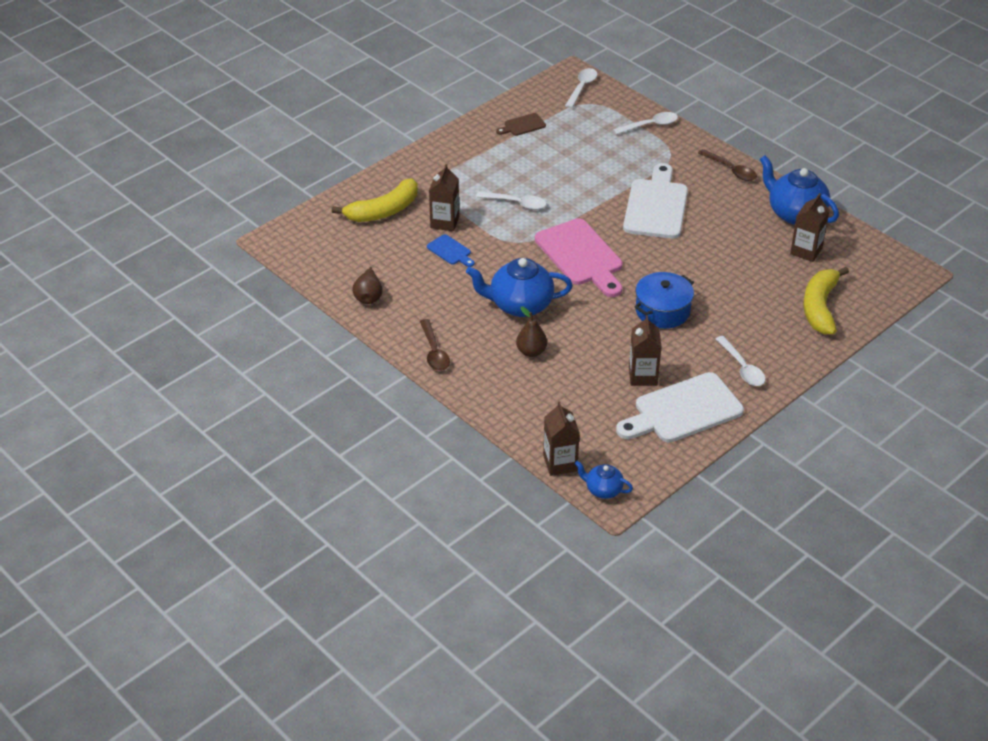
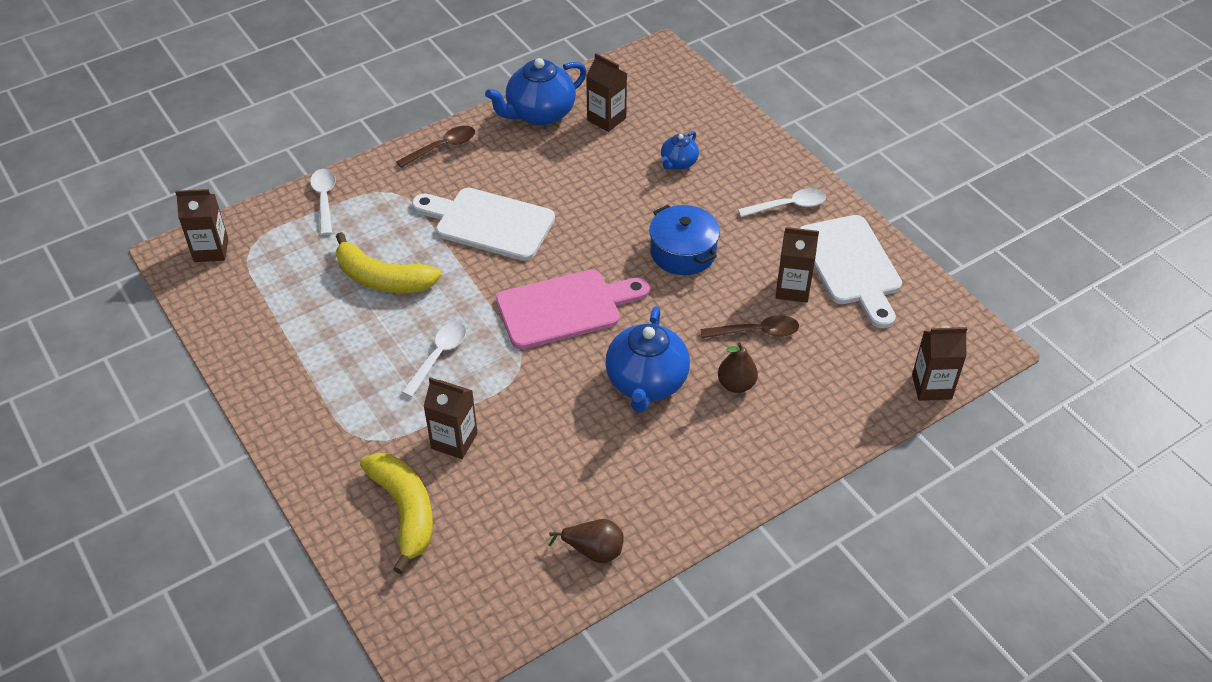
camera: 80 degrees left, 5 degrees up
brown spoon [420,319,450,371] -> brown spoon moved to [700,315,799,338]
blue cutting board [427,234,474,267] -> none
brown cutting board [496,113,546,136] -> none
white spoon [565,68,597,108] -> brown carton [175,189,228,262]
blue teapot [575,461,633,499] -> blue teapot moved to [661,131,699,170]
yellow banana [803,267,849,335] -> yellow banana moved to [336,232,441,293]

